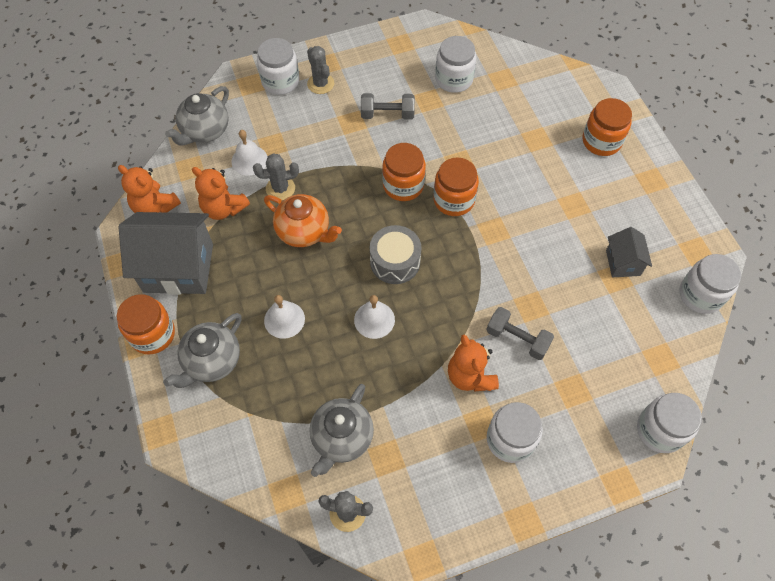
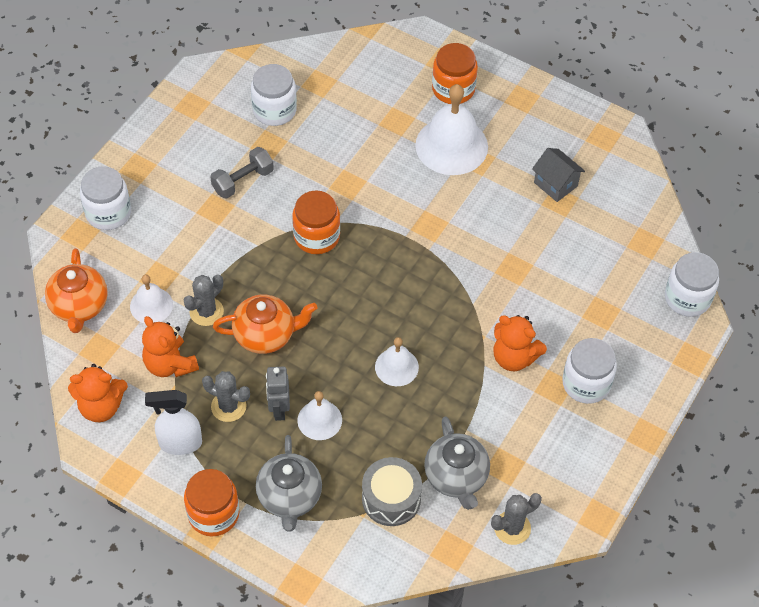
camera: 40 degrees left, 5 degrees down
grey house [118,212,213,295] -> white spray bottle [145,390,202,455]
grey teapot [165,86,229,146] -> orange teapot [45,248,108,333]
orange teddy bear [192,167,250,220] -> orange teddy bear turned 60 degrees clockwise [142,316,199,377]
grey cactus [307,46,334,94] -> grey cactus moved to [202,371,250,422]
grey drum [370,225,421,284] -> grey drum moved to [362,457,422,526]
orange jar [433,158,479,216] -> none
grey dumbbell [486,307,554,360] -> none
white jar [680,254,741,314] -> none
none -> grey robot [266,366,290,421]
none -> white bell [415,84,488,175]

